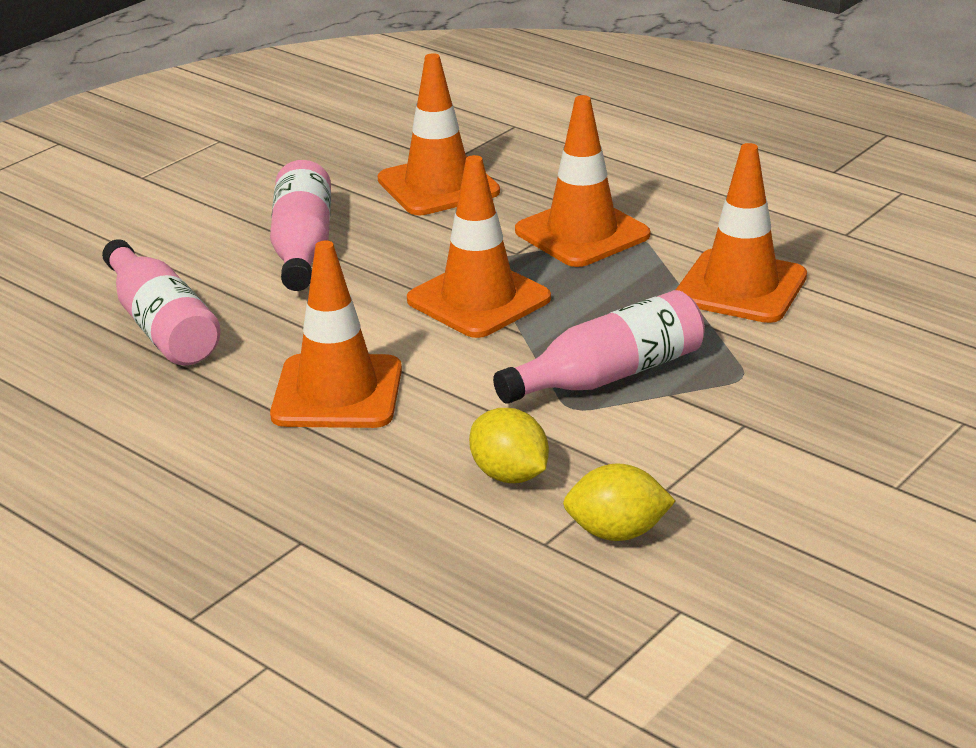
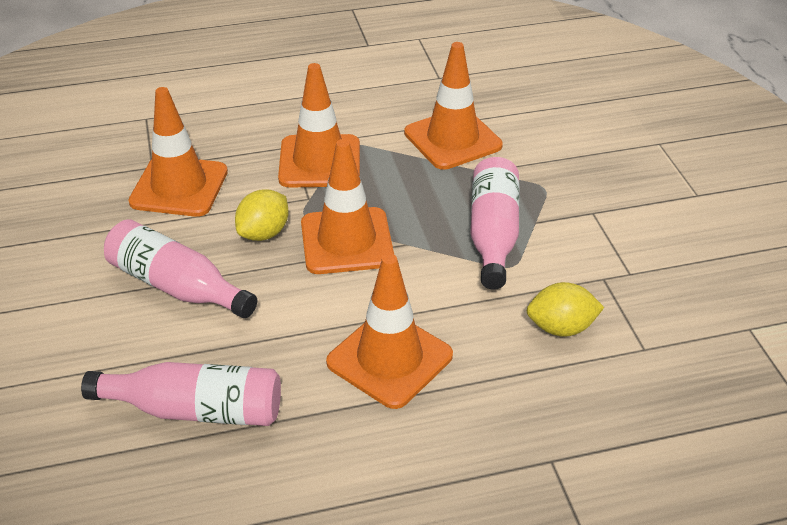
camera: 55 degrees left, 10 degrees up
yellow lemon [563,463,675,541] -> yellow lemon moved to [235,189,289,241]

